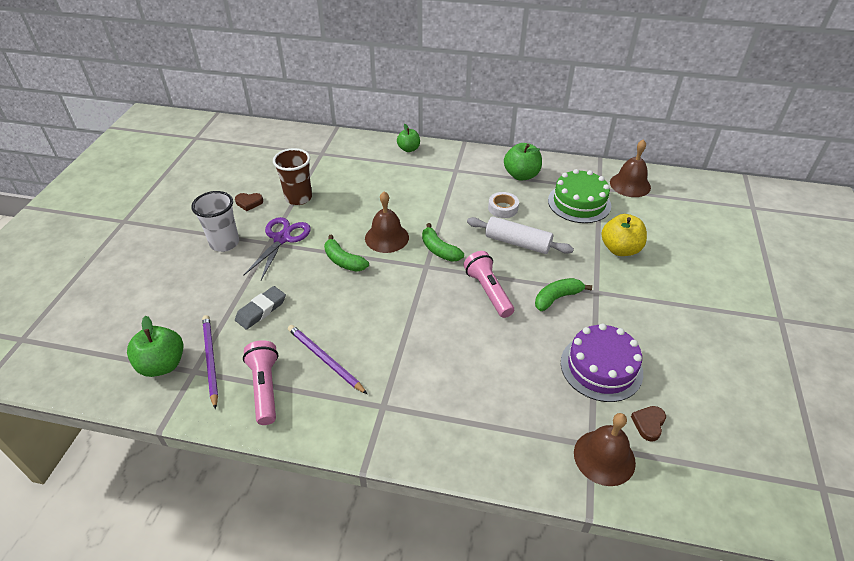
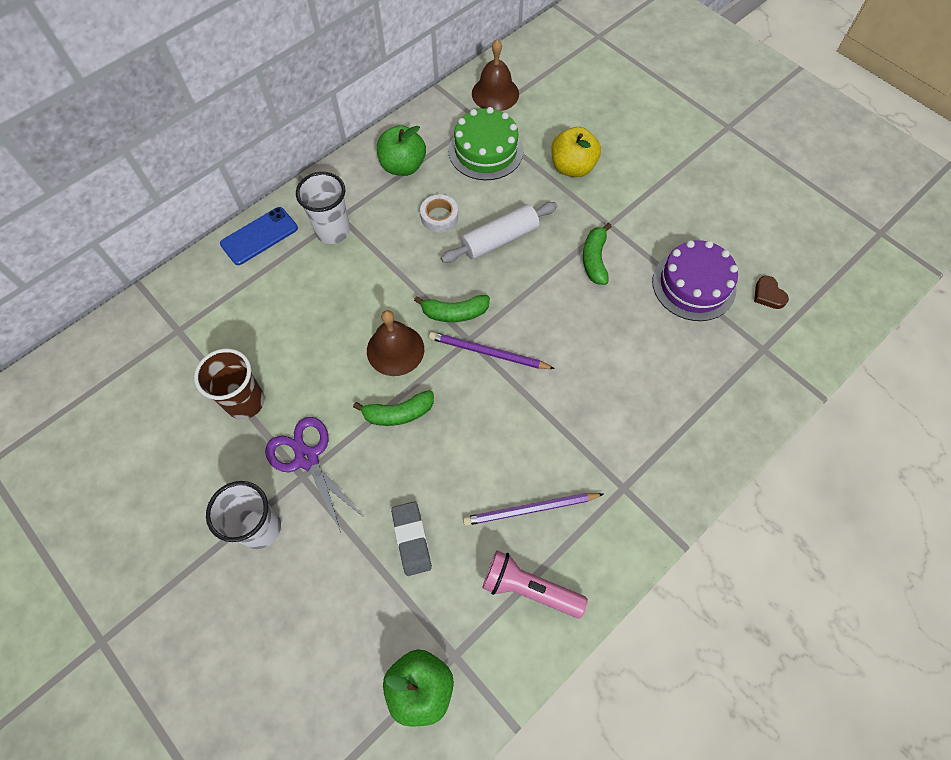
camera: 55 degrees left, 20 degrees up
purple pencil [202,315,218,409] -> purple pencil moved to [429,332,555,369]
brown heart [235,193,263,211] -> none
green apple [397,124,420,152] -> blue phone [220,207,298,265]
pink flashlight [464,251,514,318] -> none
brown bell [574,413,636,486] -> none
none -> white cup [296,172,350,244]

